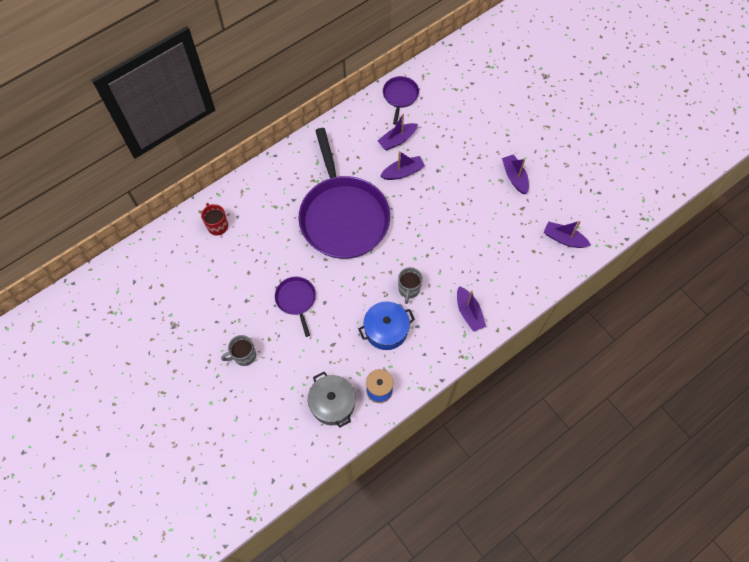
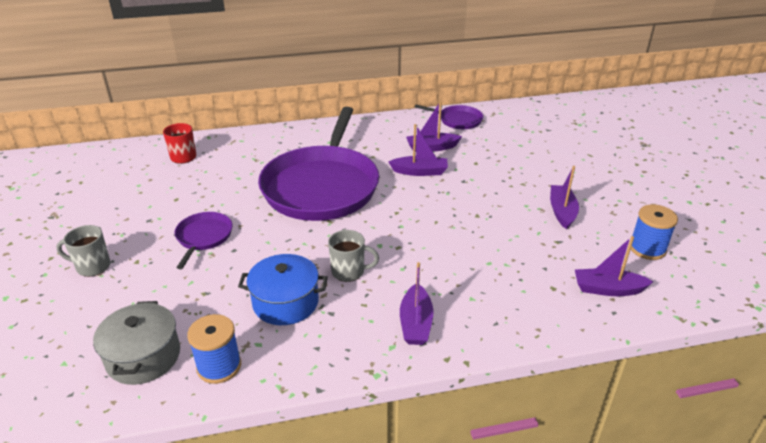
camera: 25 degrees right, 30 degrees down
purple pan [383,76,419,125] -> purple pan turned 75 degrees clockwise [415,104,483,129]
grey mug [398,267,423,304] -> grey mug turned 120 degrees counterclockwise [328,230,379,282]
purple boat [544,221,591,248] -> purple boat turned 45 degrees counterclockwise [575,236,654,296]
none -> blue spool [631,204,678,260]

